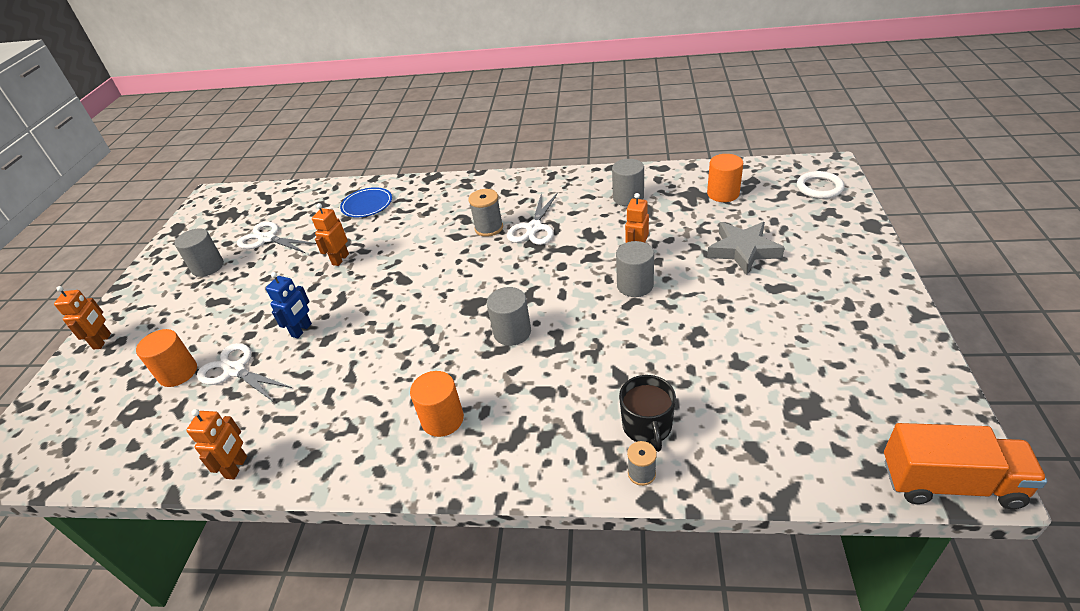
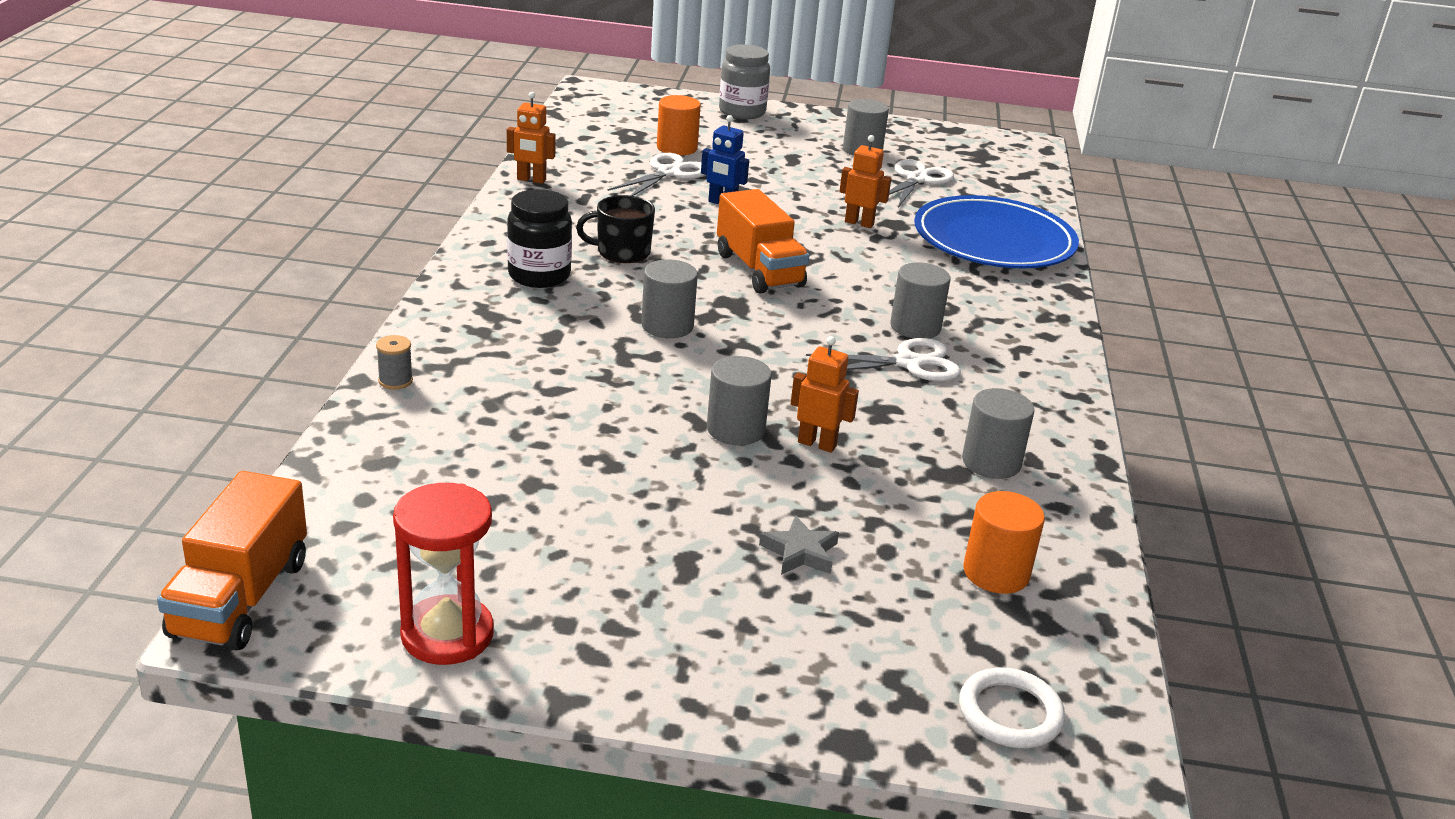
camera: 85 degrees right, 10 degrees down
orange robot [54,286,111,350] -> grey jar [719,44,770,119]
blue plate [340,187,392,217] -> blue plate [914,195,1079,268], size x2.01
orange cylinder [410,371,464,437] -> black jar [507,189,572,288]
grey spool [468,189,503,237] -> grey cylinder [890,262,950,338]
white scissors [507,193,558,245] -> white scissors turned 150 degrees clockwise [806,338,961,381]
black mug [619,375,676,452] -> black mug moved to [576,195,655,263]
grey star [707,222,784,275] -> grey star [759,515,839,575], size x0.59
none -> red hourglass [393,483,494,665]
none -> orange truck [717,189,809,294]

